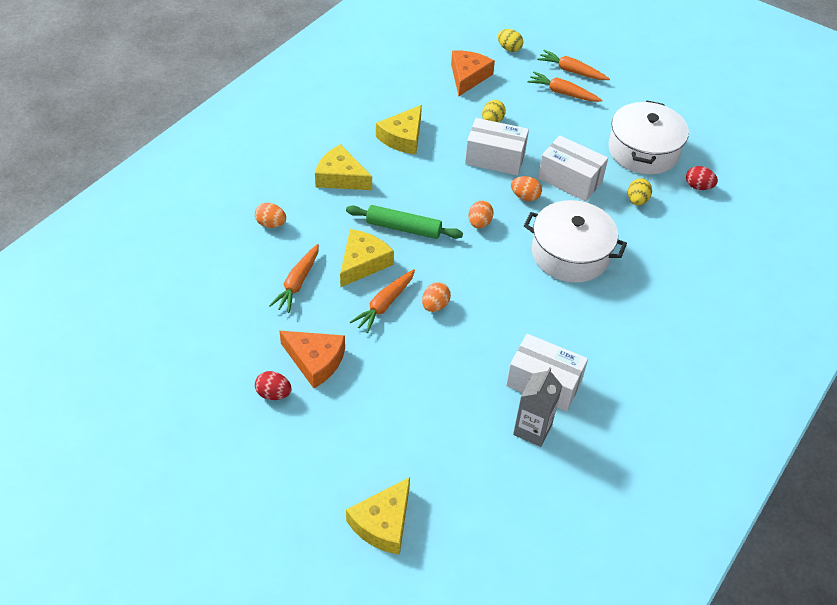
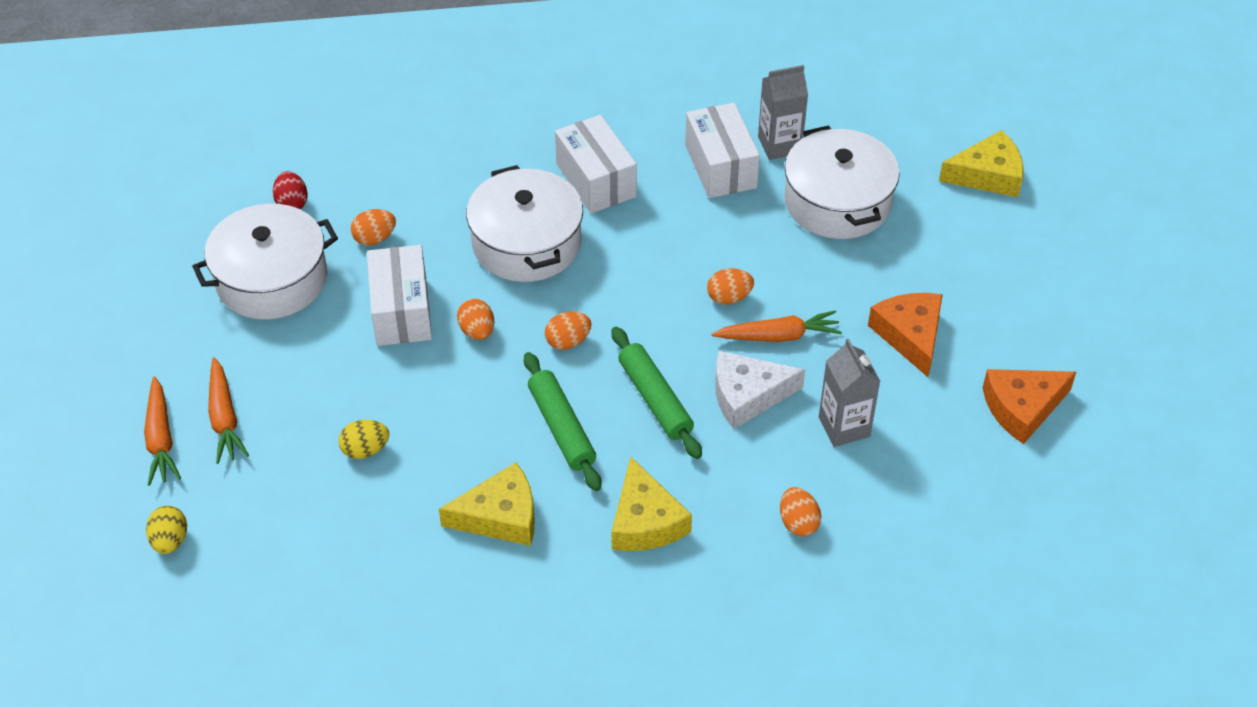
camera: 130 degrees left, 0 degrees up
red egg [255,371,292,400] -> none
orange carrot [269,244,319,313] -> grey carton [819,338,880,447]
yellow cheese [340,229,394,288] -> white cheese [715,351,805,429]
orange cheese [451,50,495,96] -> orange cheese moved to [983,369,1076,444]
white box [465,118,529,176] -> white box moved to [555,115,637,214]
yellow egg [628,178,652,205] -> orange egg [351,209,396,245]
none -> green rolling pin [524,352,601,491]
none -> white pot [785,125,900,239]

